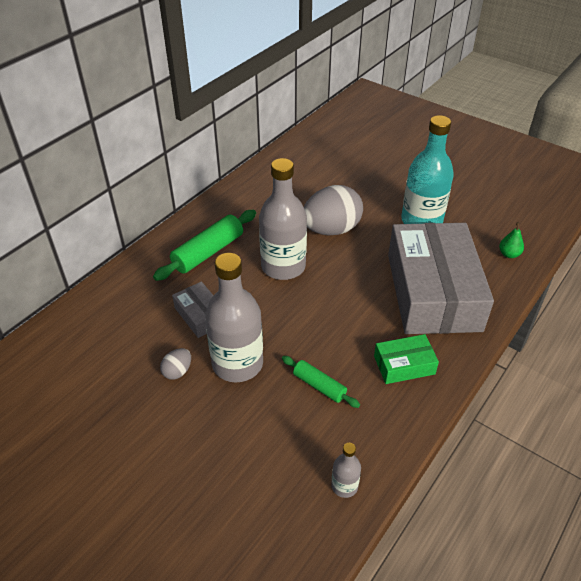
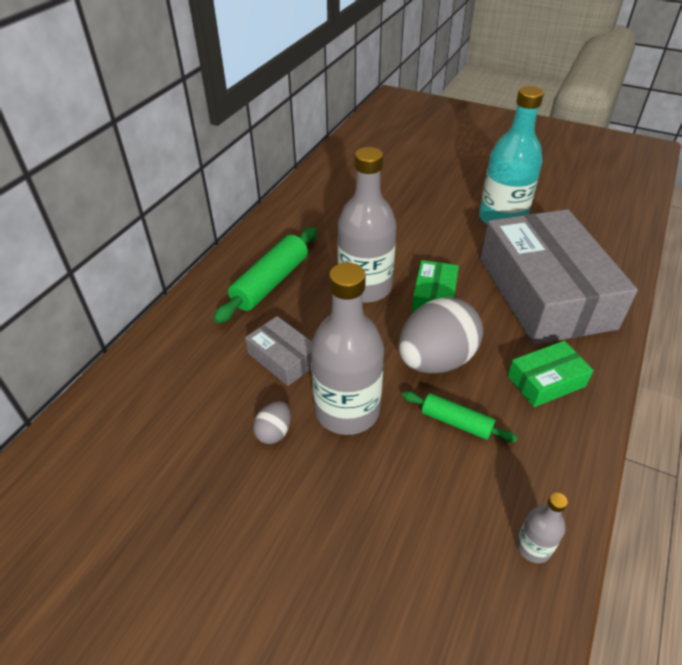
camera: 10 degrees left, 0 degrees up
grey egg [304,185,363,235] -> grey egg moved to [398,297,483,373]
green pear [499,222,524,258] -> none
none -> green box [412,260,459,312]

